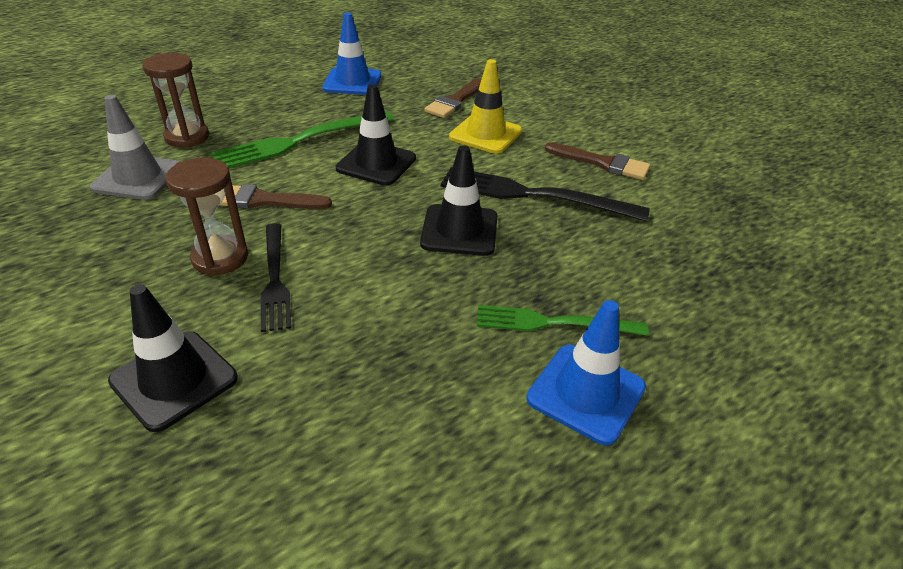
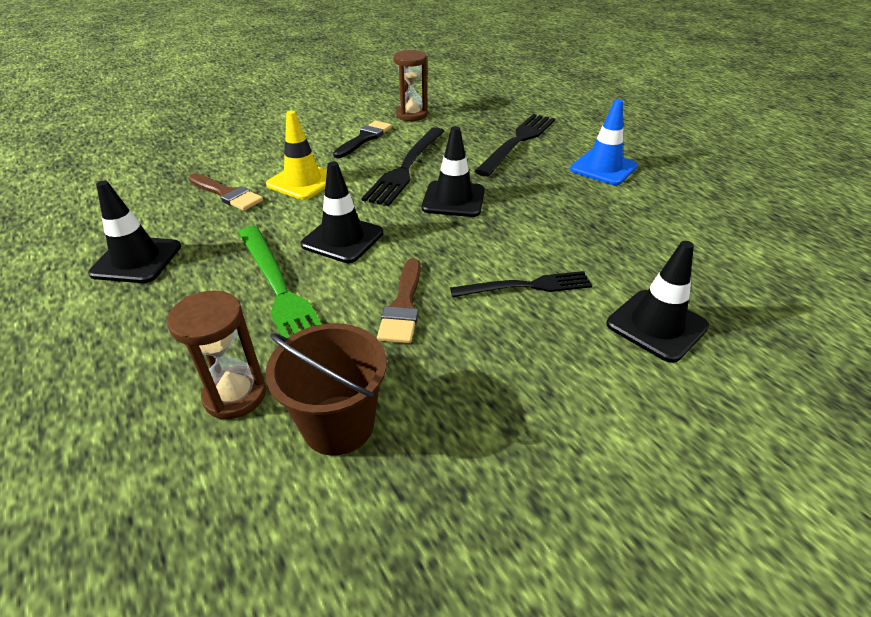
camera: 85 degrees left, 0 degrees up
grey traffic cone [90,95,180,200] -> brown bucket [266,323,387,456]
brown hourglass [166,158,248,276] -> brown hourglass moved to [393,50,427,121]
blue traffic cone [323,12,381,95] -> black traffic cone [88,180,181,283]
green fork [477,305,649,336] -> none
brown brush [545,142,650,180] -> black brush [333,120,392,158]
none -> black fork [475,114,555,176]

